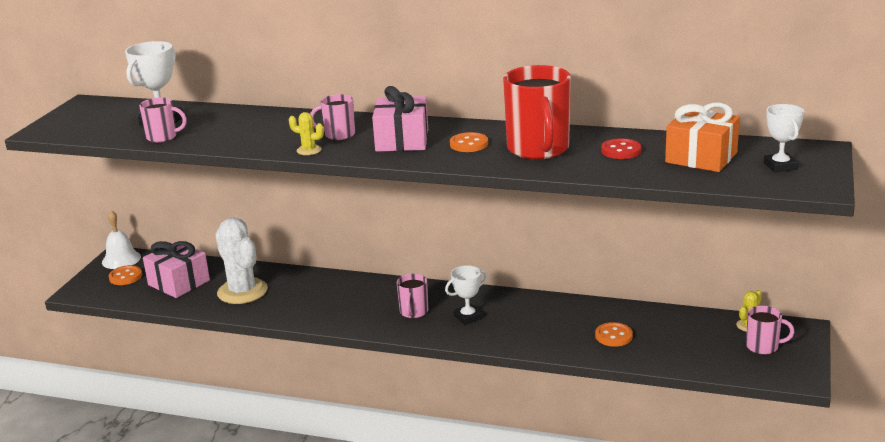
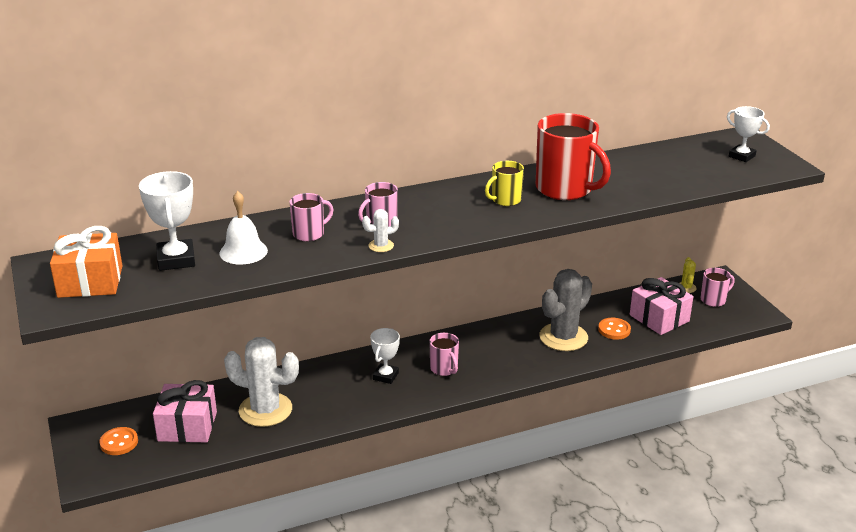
camera: 40 degrees left, 5 degrees up
white bell [102,210,141,269] -> white bell moved to [220,191,268,264]
pink mug [139,97,187,143] -> pink mug moved to [289,193,334,241]
yellow cactus [289,112,324,155] -> white cactus [362,209,399,252]
pink gift [372,86,428,152] -> pink gift moved to [630,277,694,335]
white trophy [445,265,487,325] -> white trophy moved to [370,328,400,384]
orange button [450,132,488,152] -> yellow mug [485,161,524,206]
red button [601,138,641,159] -> none
orange gift [665,102,740,172] -> orange gift moved to [50,226,122,298]
none -> grey cactus [540,269,592,351]

